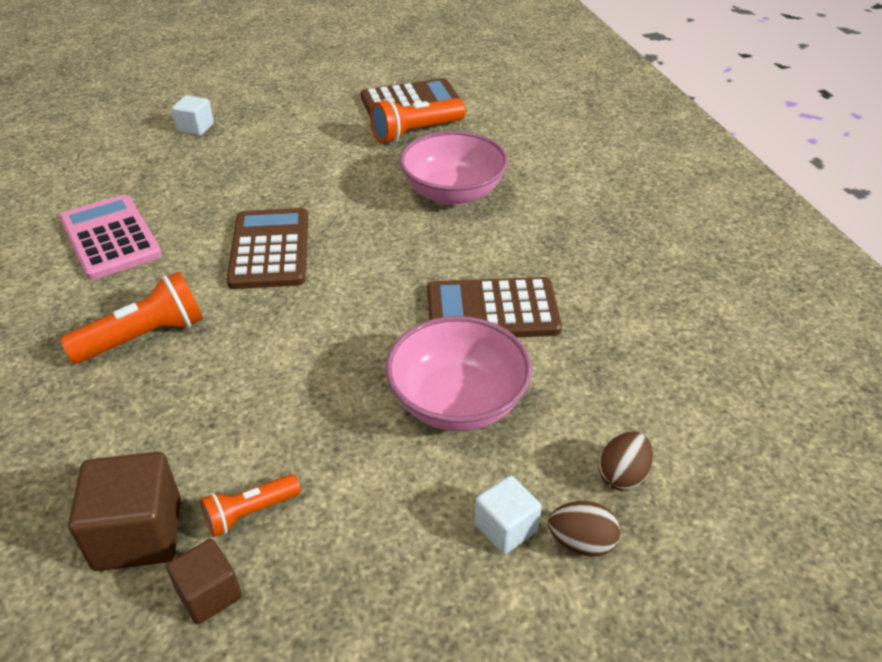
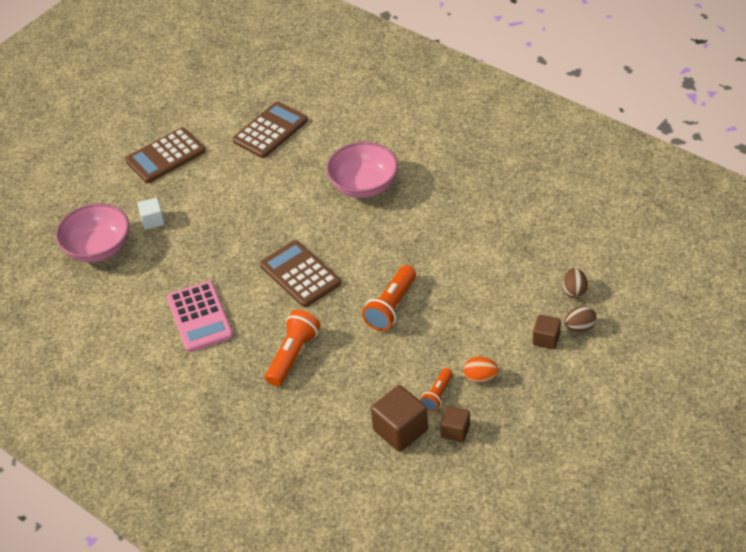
camera: 30 degrees left, 5 degrees up
pink calculator [59,195,162,280] -> pink calculator turned 135 degrees counterclockwise [167,281,233,352]
orange flashlight [370,98,466,143] -> orange flashlight moved to [362,265,416,331]
pink bowl [385,316,532,431] -> pink bowl moved to [56,203,129,262]
brown calculator [427,277,562,337] -> brown calculator moved to [125,127,205,183]
white cube [475,476,542,554] -> brown cube [533,315,561,349]
none -> orange egg [464,357,499,383]

